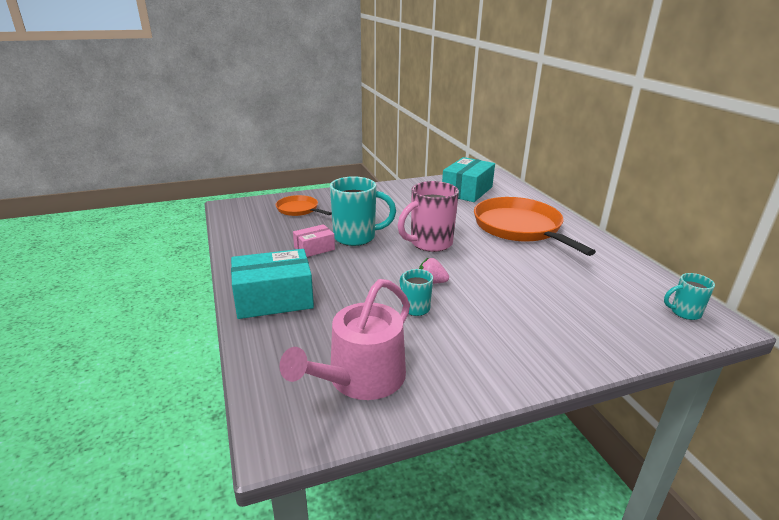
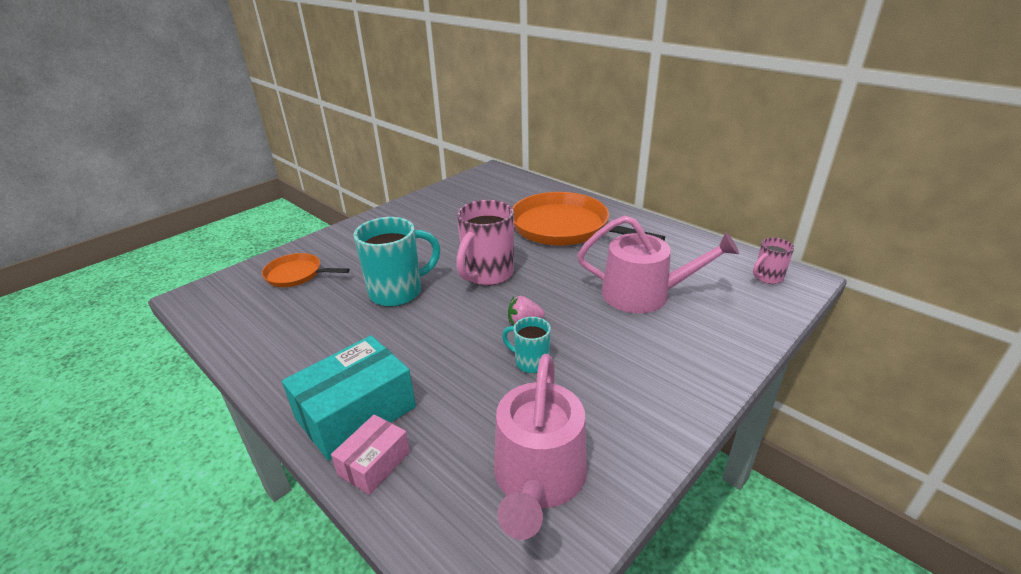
camera: 25 degrees left, 5 degrees up
pink box [293,224,335,257] -> pink box moved to [331,415,410,495]
turquoise box [442,157,495,202] -> none
turquoise mug [664,273,715,320] -> pink mug [753,238,794,284]
none -> pink watering can [577,215,739,313]

